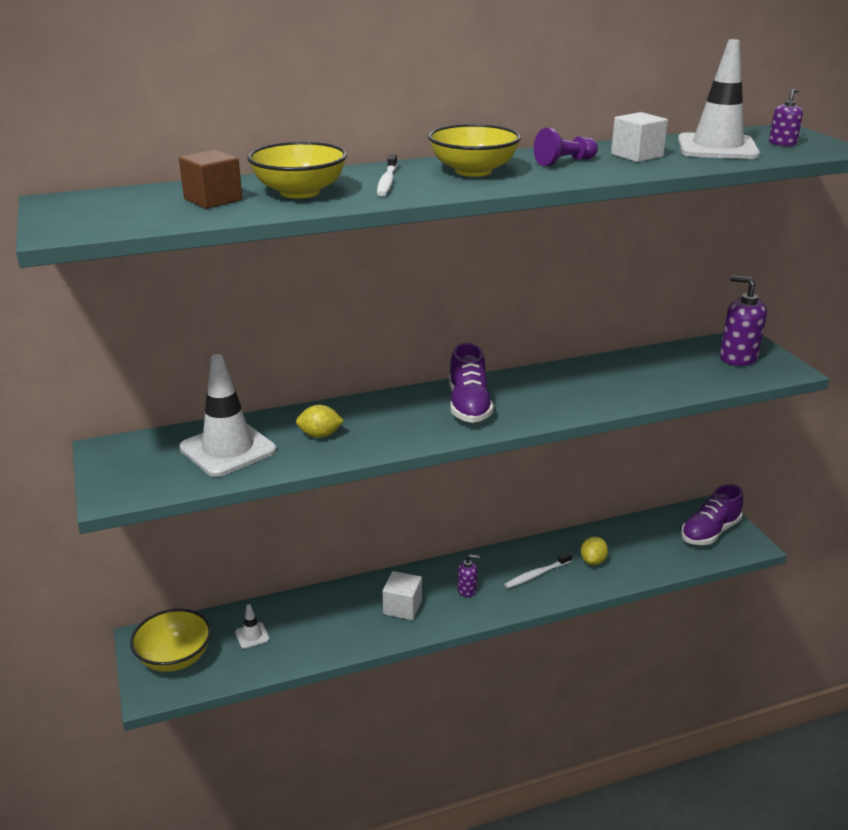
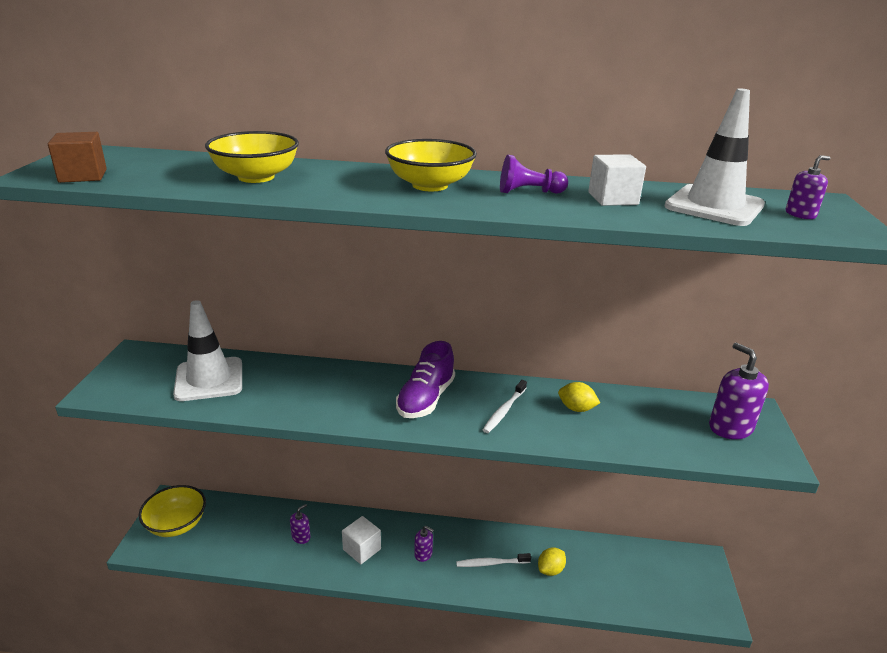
camera: 25 degrees right, 0 degrees up
brown cube [179,150,243,209] -> brown cube moved to [48,132,107,183]
white traffic cone [235,604,270,649] -> none
yellow lemon [296,405,344,438] -> yellow lemon moved to [558,382,600,412]
white toothbrush [377,154,397,196] -> white toothbrush moved to [483,380,527,433]
purple shoe [681,484,743,545] -> none
none -> purple soap dispenser [290,504,310,544]

